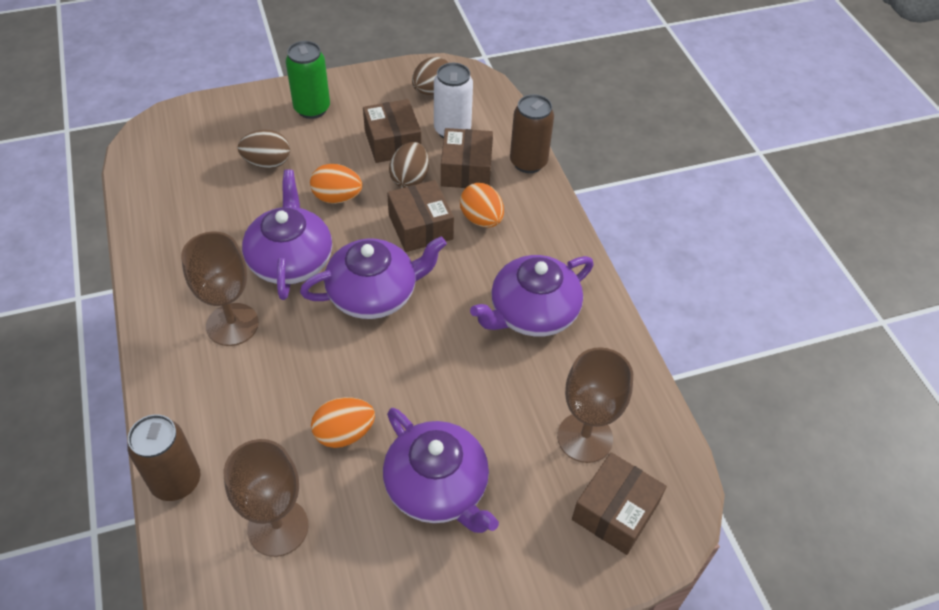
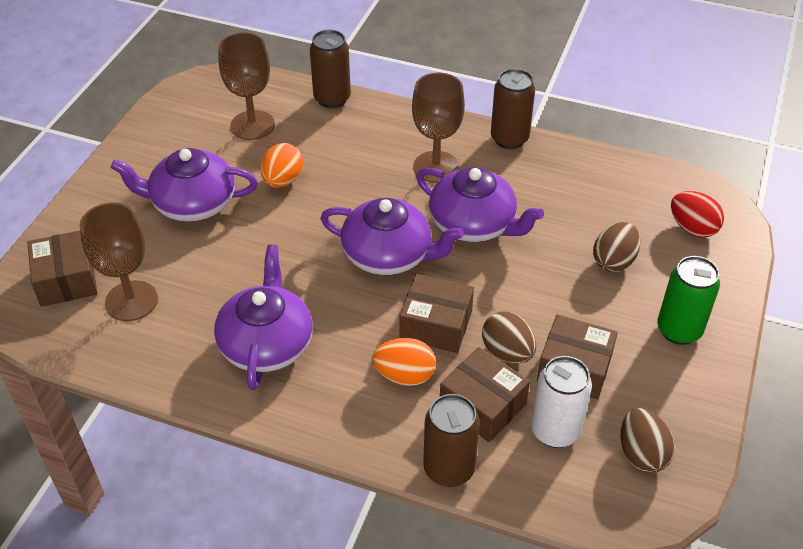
camera: 130 degrees right, 5 degrees down
purple teapot [300,237,447,319] -> purple teapot turned 90 degrees counterclockwise [320,198,464,275]
orange egg [310,164,362,204] -> none
none -> brown can [491,69,535,149]
none -> red egg [671,191,724,238]

